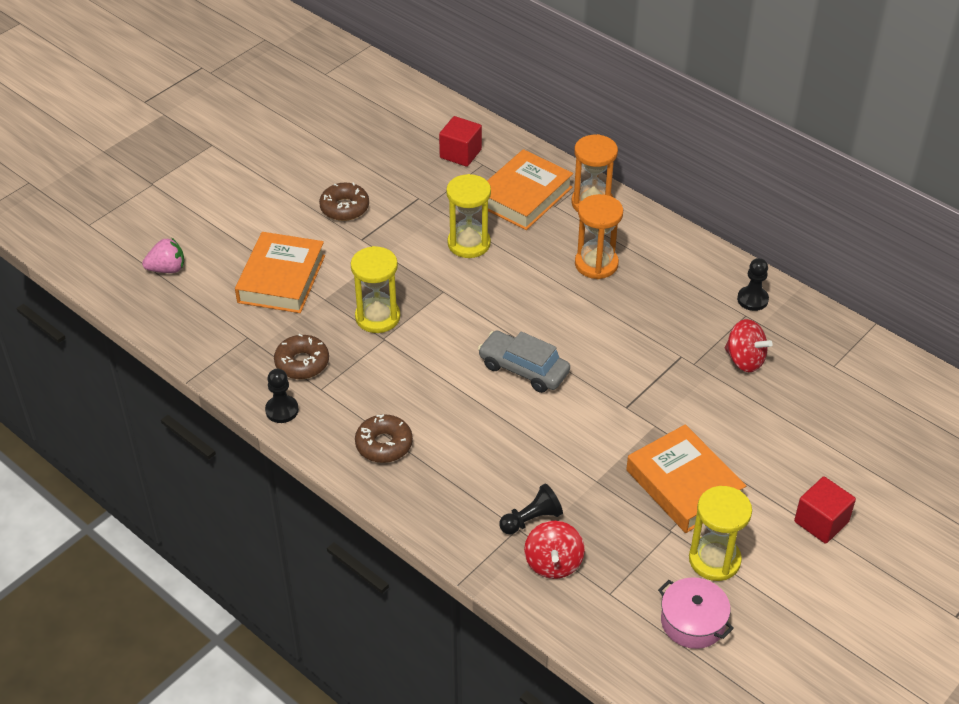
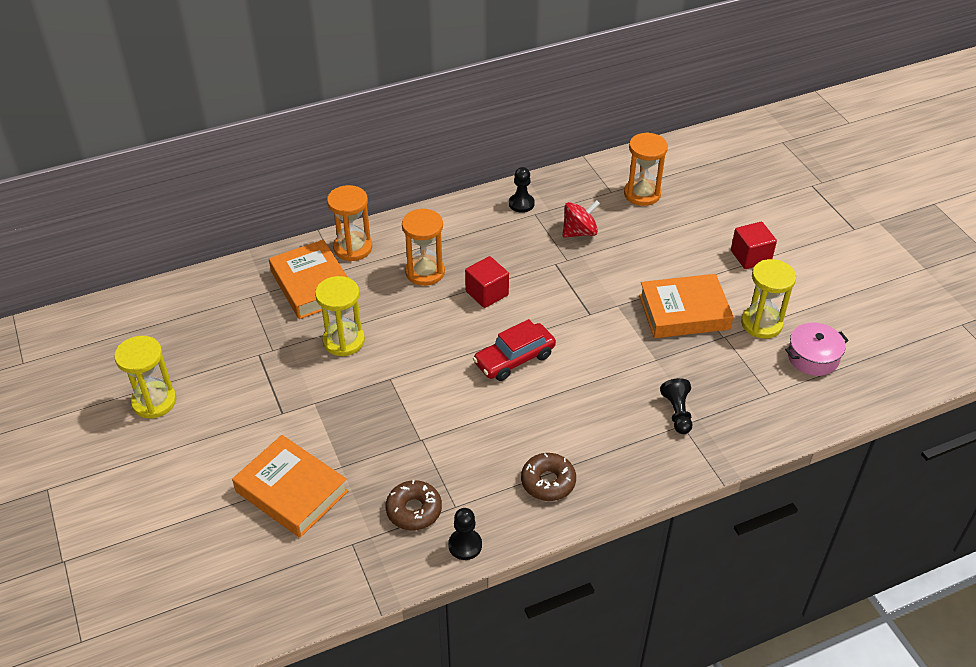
camera: 65 degrees left, 0 degrees up
pink strawberry [142,238,184,273] -> none
brown donut [319,182,369,221] -> none
yellow hourglass [351,246,400,333] -> yellow hourglass moved to [114,336,176,419]
red cube [439,116,482,167] -> red cube moved to [465,256,509,308]
grey car [478,331,570,393] -> red car [473,319,556,381]
red spinning top [524,521,585,579] -> none
none -> orange hourglass [624,132,668,206]

